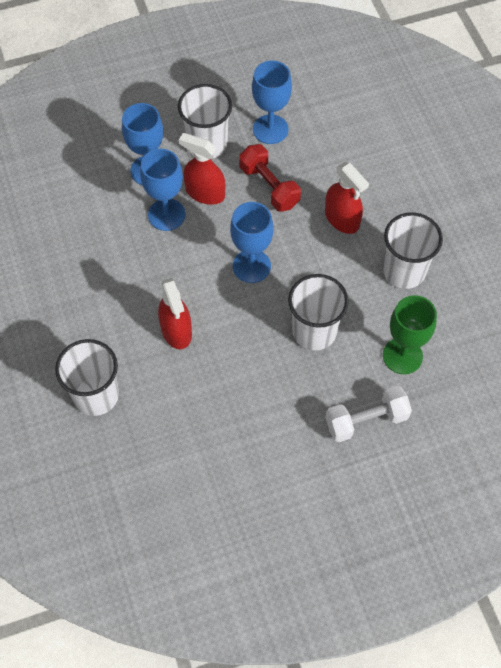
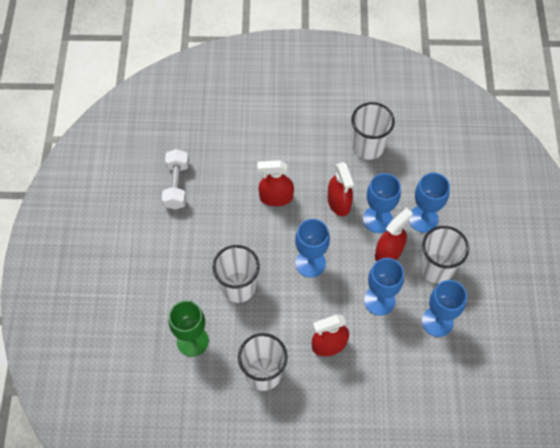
camera: 110 degrees right, 0 degrees up
white cup [55,339,119,416] -> white cup moved to [351,102,395,160]
red dumbbell [239,144,301,212] -> blue goblet [364,258,404,316]
white dumbbell [325,386,412,442] -> white dumbbell moved to [162,149,189,210]
none -> red spray bottle [328,162,354,216]

